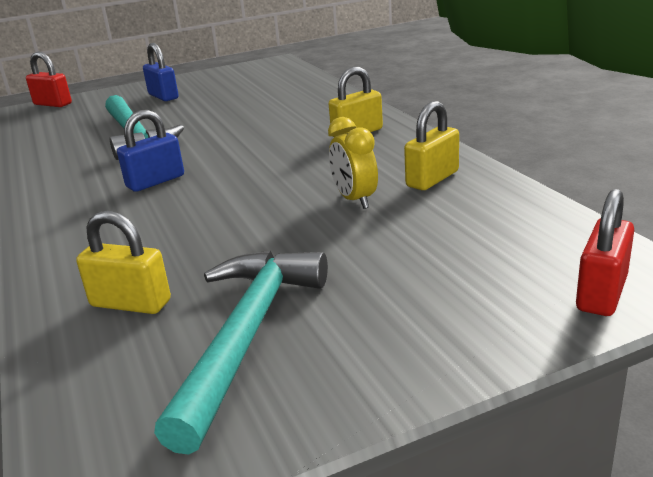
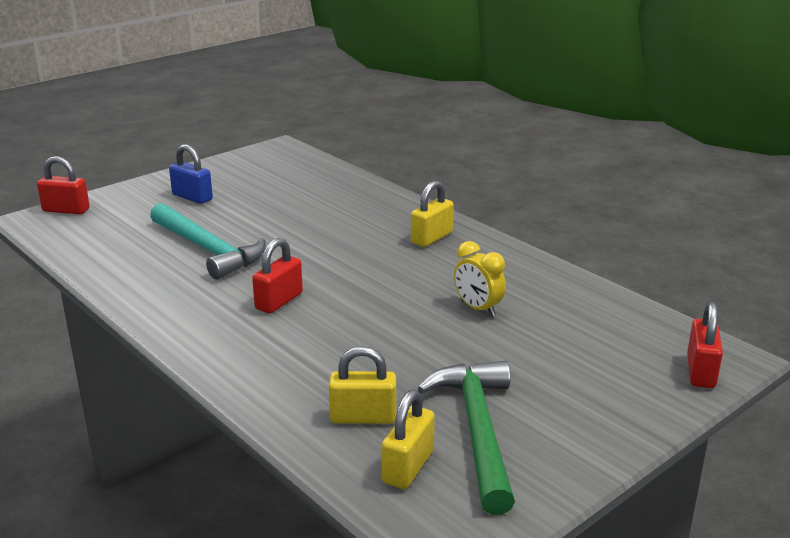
camera: 20 degrees left, 0 degrees up
blue padlock [117,110,184,192] -> red padlock [252,238,303,314]
turquoise hammer [154,251,328,455] -> green hammer [418,361,515,515]
yellow padlock [404,101,459,190] -> yellow padlock moved to [382,390,435,489]

